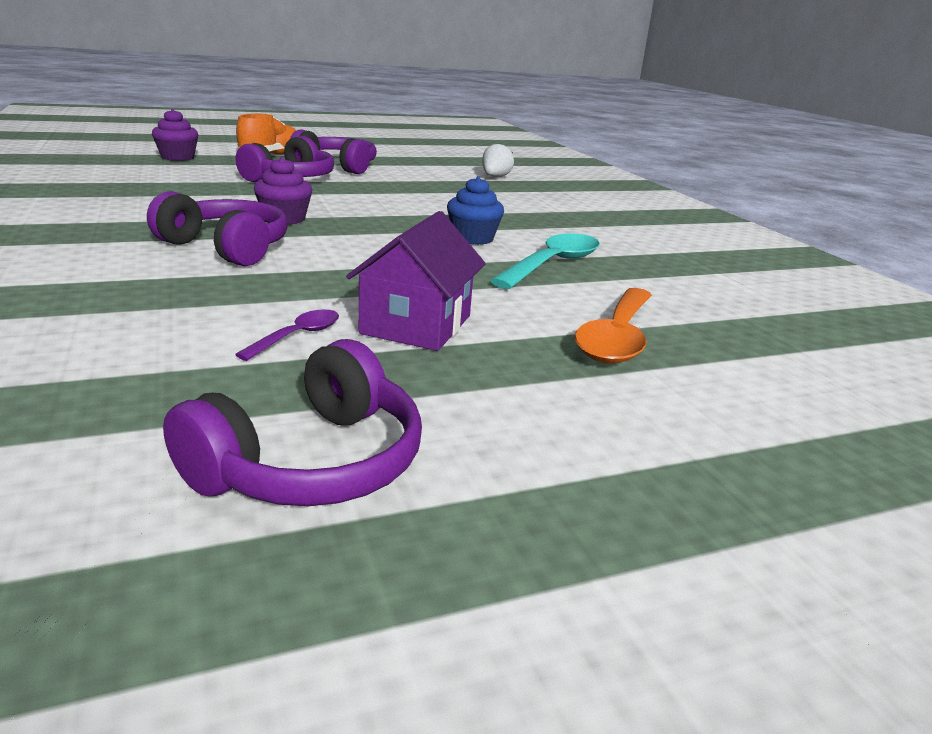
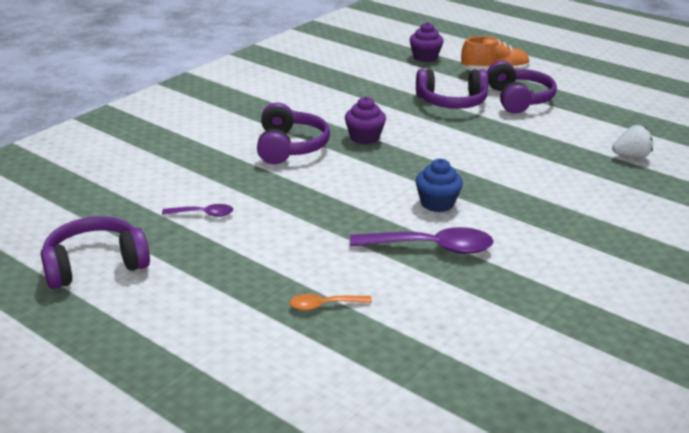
camera: 60 degrees right, 5 degrees up
purple headphones [163,339,422,506] -> purple headphones turned 150 degrees clockwise [41,217,150,289]
purple house [346,211,486,351] -> none
turquoise spoon [490,233,600,289] -> purple spoon [350,227,493,254]
orange spoon [574,288,652,364] -> orange spoon [290,294,372,310], size x0.53

